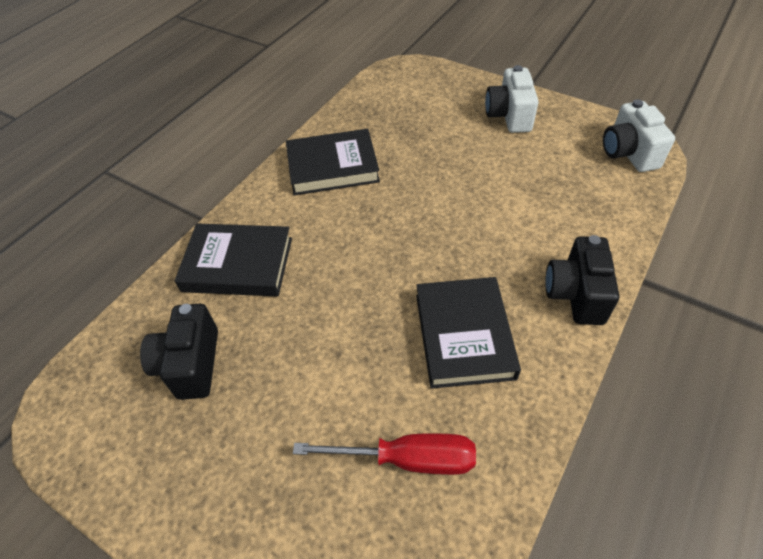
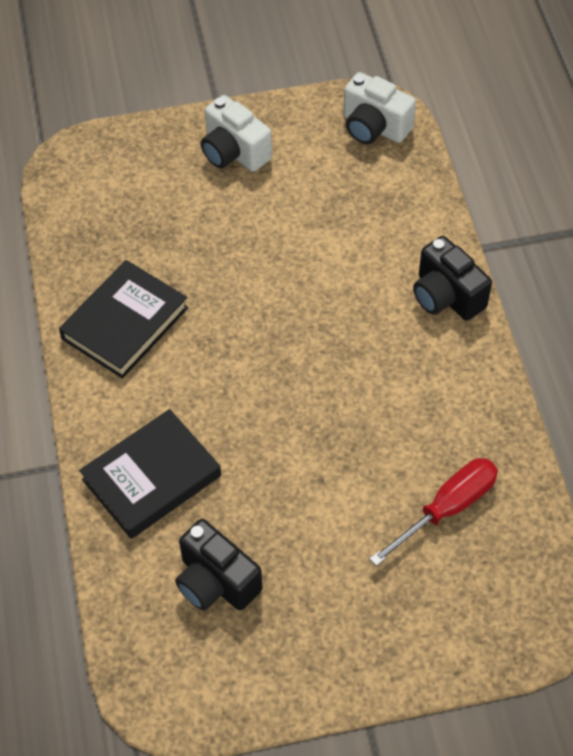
camera: 45 degrees left, 5 degrees up
black book [416,277,521,389] -> none

